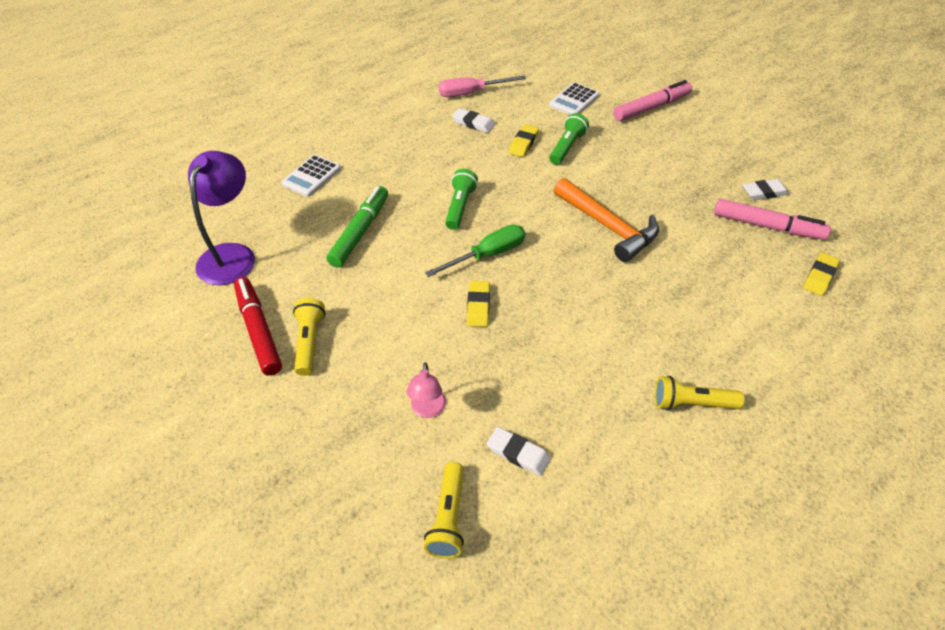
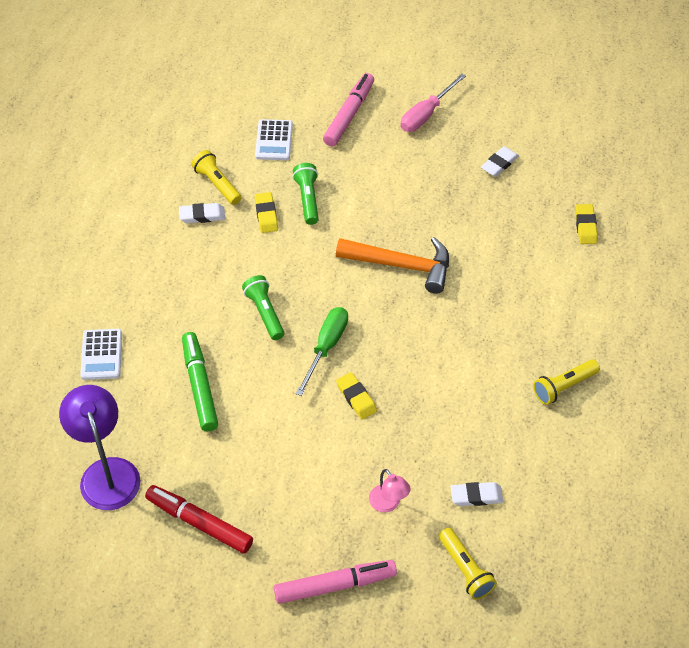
camera: 35 degrees left, 5 degrees up
yellow flashlight [293,298,325,376] -> yellow flashlight moved to [191,150,242,205]
pink screwdriver [439,76,526,97] -> pink screwdriver moved to [401,73,466,132]
pink marker [714,199,831,240] -> pink marker moved to [274,560,397,604]

